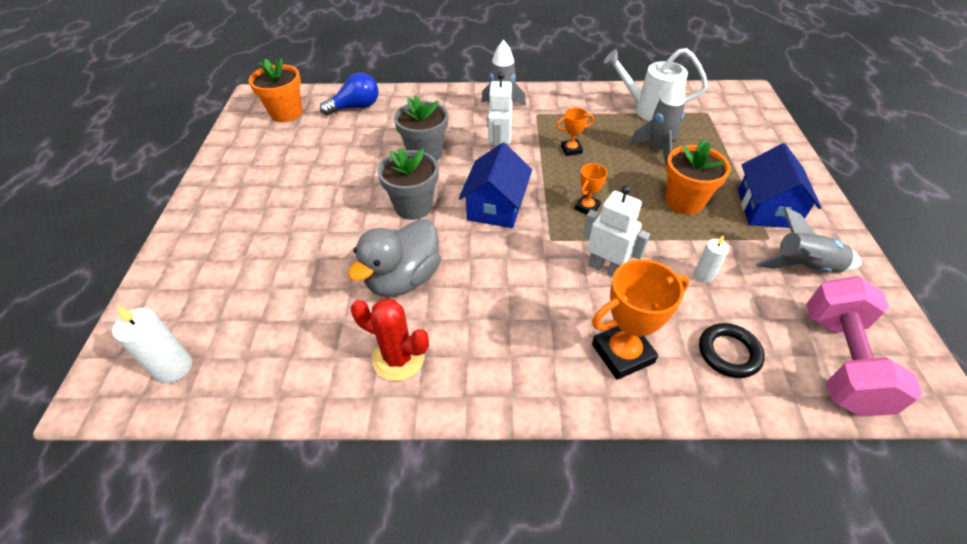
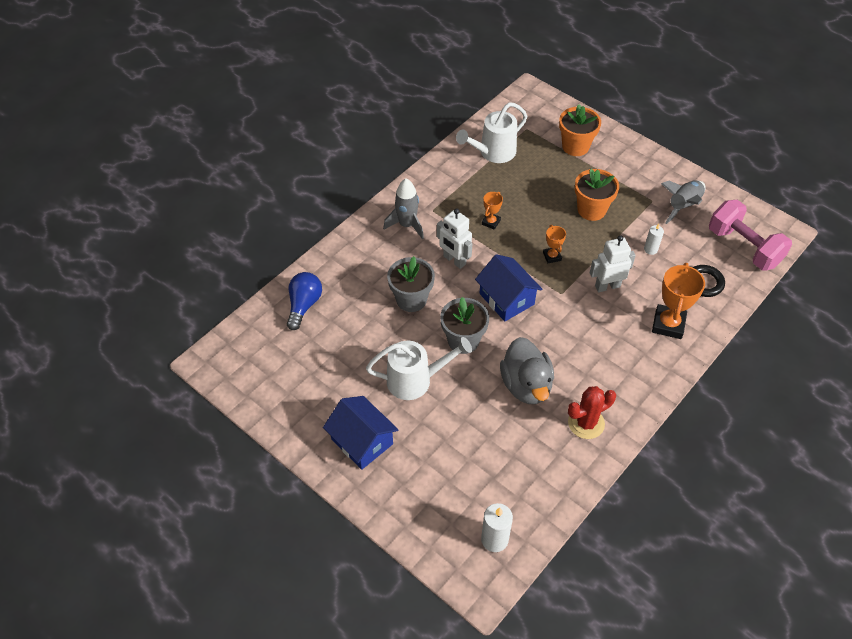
camera: 50 degrees left, 5 degrees up
orange flower pot [249,58,302,122] -> orange flower pot moved to [559,104,601,156]
grey rocket [629,77,685,165] -> none
blue house [738,143,822,228] -> blue house moved to [323,396,399,470]
none -> white watering can [366,337,472,400]

